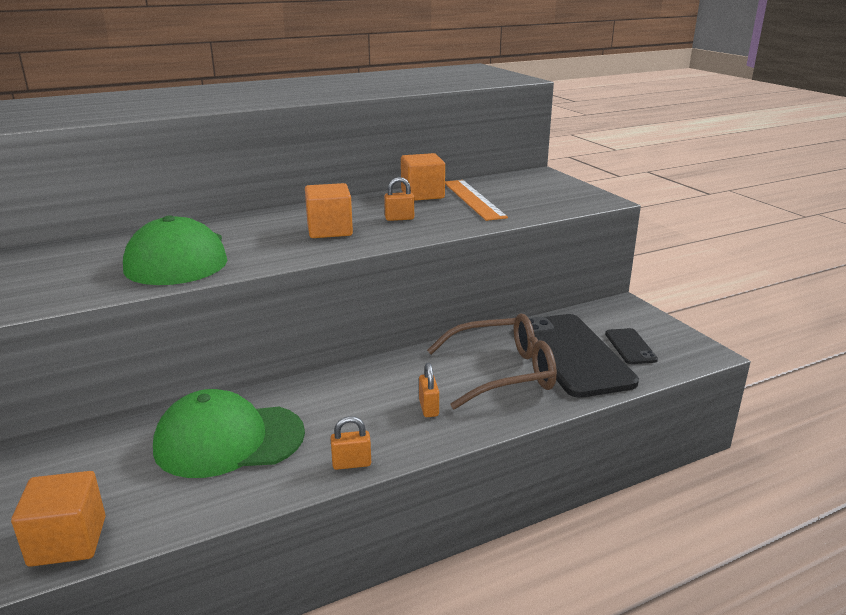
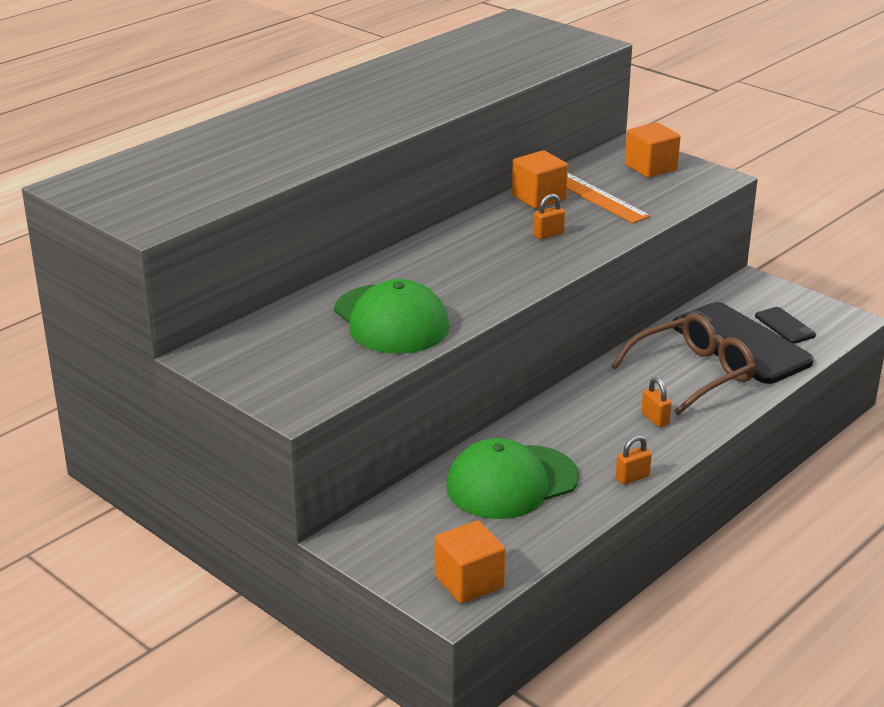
camera: 20 degrees left, 5 degrees up
orange cube [305,183,353,238] -> orange cube moved to [625,122,681,178]

